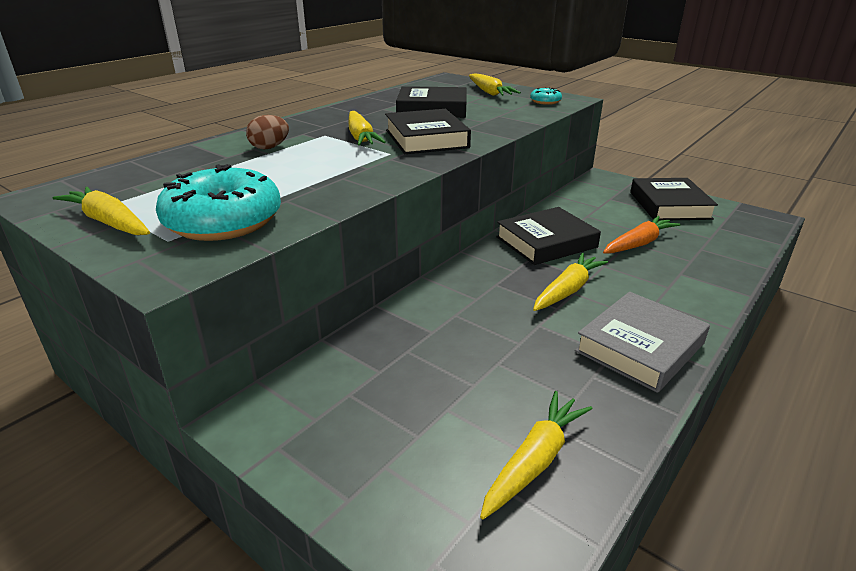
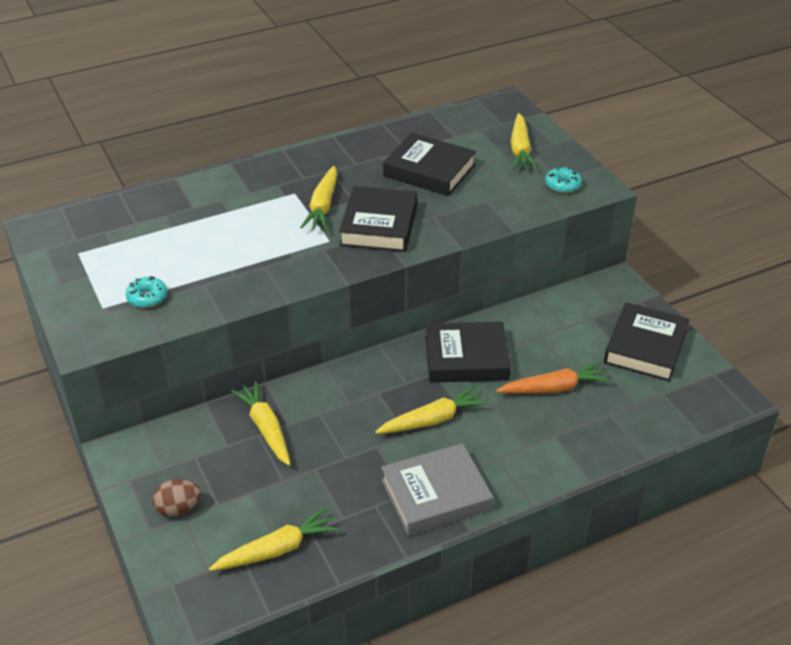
camera: 25 degrees right, 10 degrees up
yellow carrot [53,187,150,236] -> yellow carrot moved to [231,381,291,466]
turquoise donut [156,164,281,241] -> turquoise donut [126,276,167,308], size x0.45
brown egg [246,115,289,149] -> brown egg moved to [152,479,201,517]

